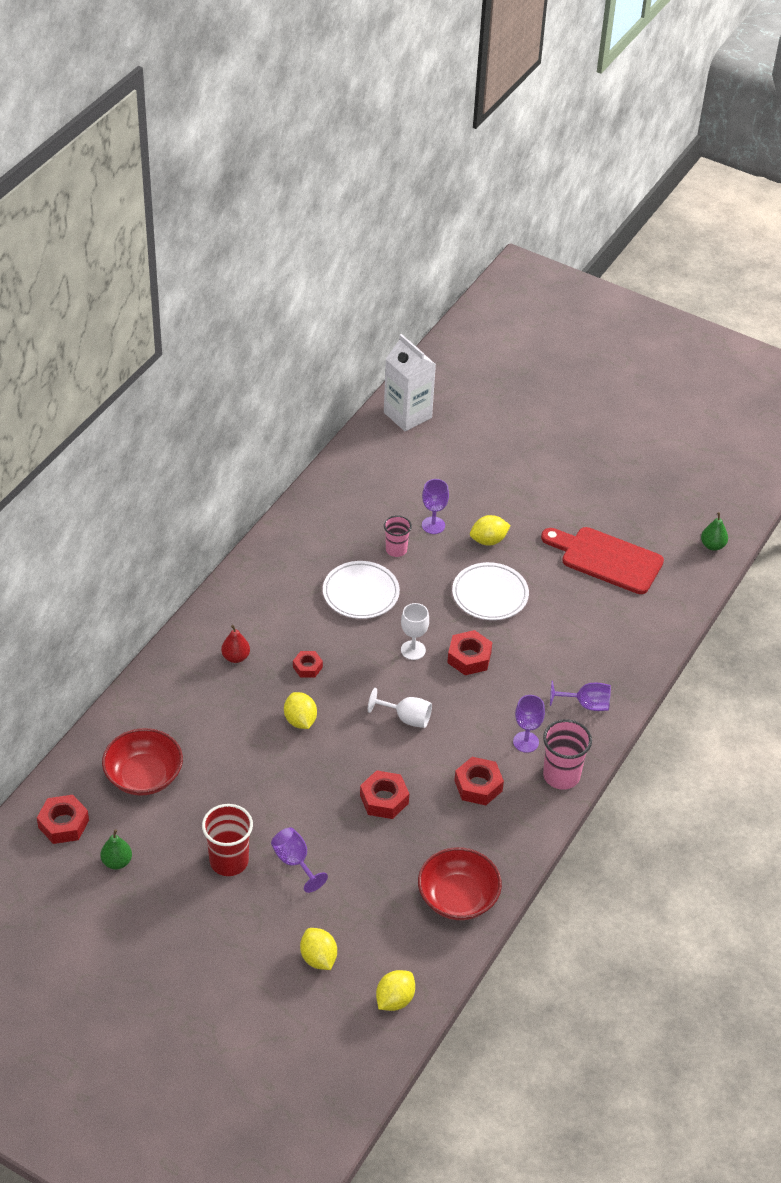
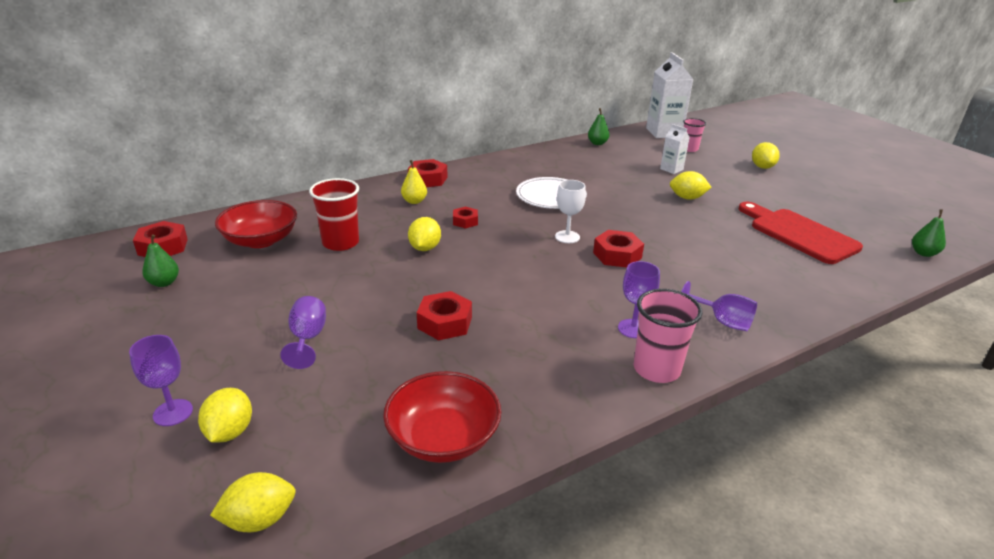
camera: 30 degrees right, 15 degrees down
red cup [202,804,253,876] -> red cup moved to [309,178,359,251]
red pear [221,625,250,663] -> yellow pear [401,160,427,204]
white goblet [368,688,432,728] -> none
pink cup [384,516,412,557] -> pink cup moved to [683,118,706,152]
purple goblet [422,479,449,534] -> purple goblet moved to [129,335,193,426]
white plate [452,562,529,620] -> none
red nut [454,757,504,805] -> red nut moved to [408,159,447,187]
none -> green pear [588,108,610,145]
none -> white carton [660,124,690,174]
none -> yellow lemon [752,142,780,169]

